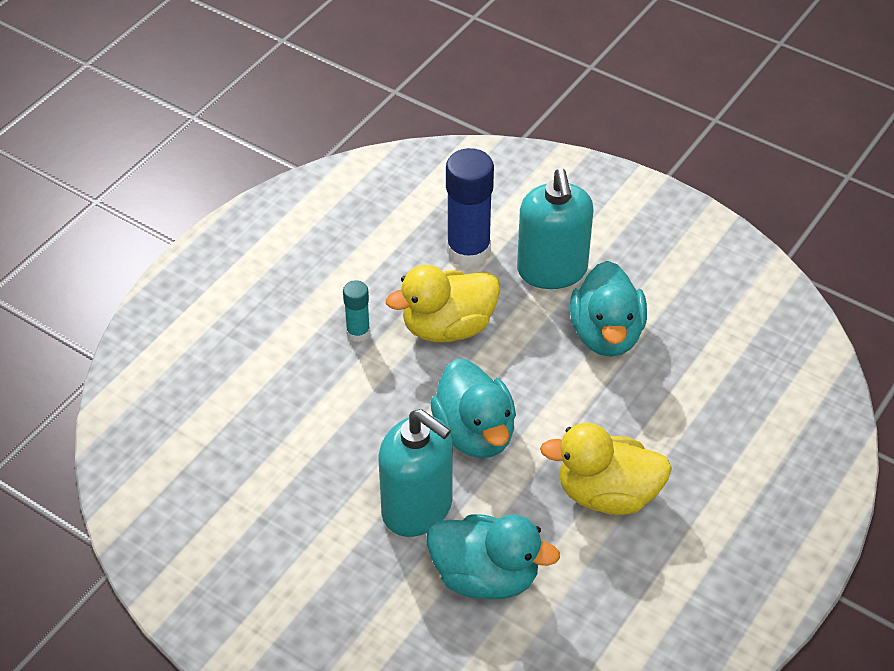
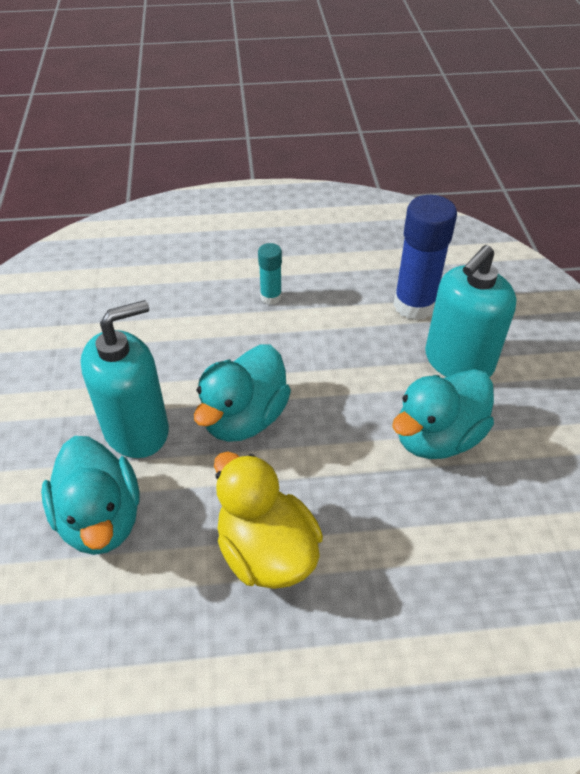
camera: 50 degrees right, 0 degrees up
turquoise soap dispenser [379,409,453,537] -> turquoise soap dispenser turned 120 degrees counterclockwise [81,300,169,458]
yellow duck [386,265,500,342] -> none

